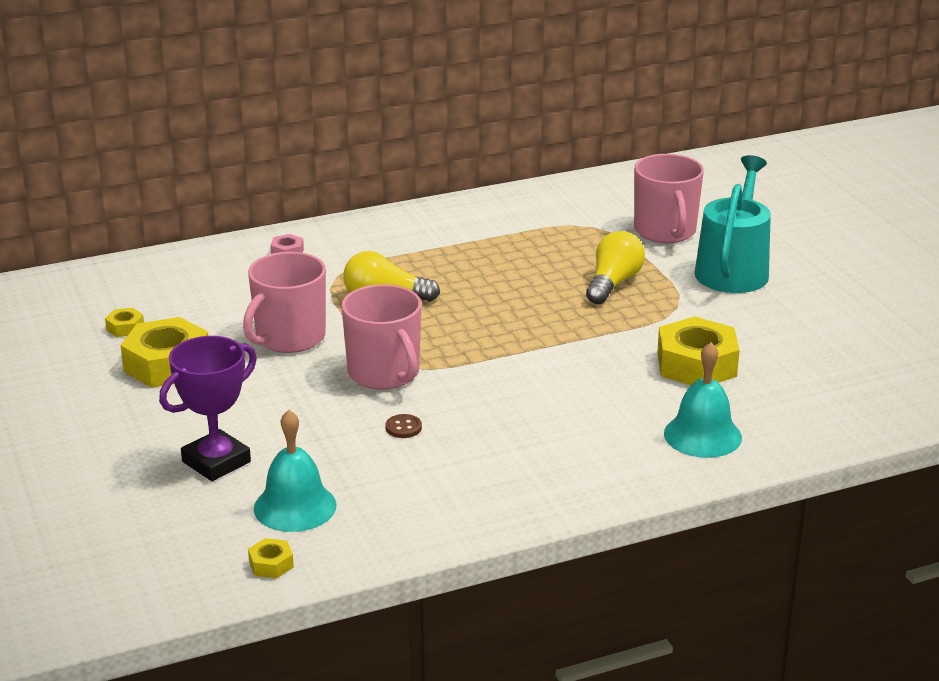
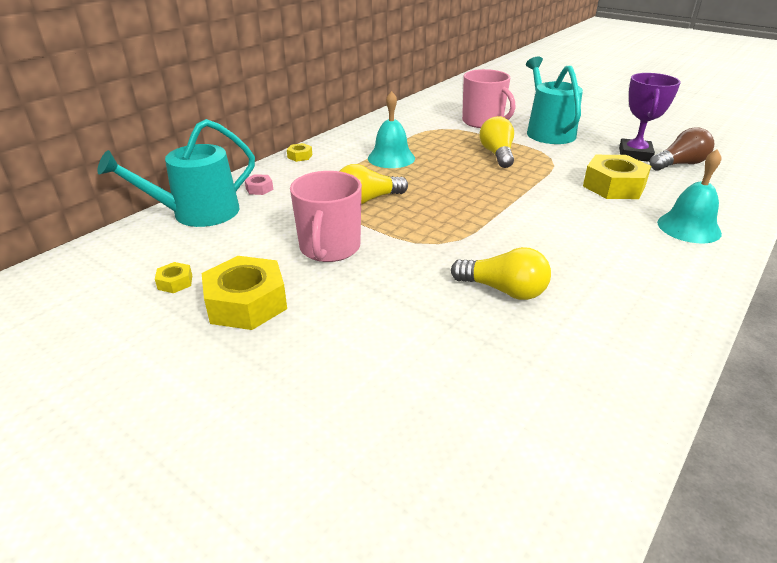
camera: 30 degrees left, 5 degrees up
purple trophy [159,336,257,481] -> purple trophy moved to [619,73,681,162]
yellow nut [248,538,294,578] -> yellow nut moved to [287,143,312,162]
turquoise bell [254,410,337,532] -> turquoise bell moved to [368,91,415,168]
pink mug [341,284,422,390] -> none
brown button [386,414,422,438] -> yellow light bulb [451,247,551,300]
none -> turquoise watering can [97,119,255,227]
none -> brown light bulb [649,128,714,171]

